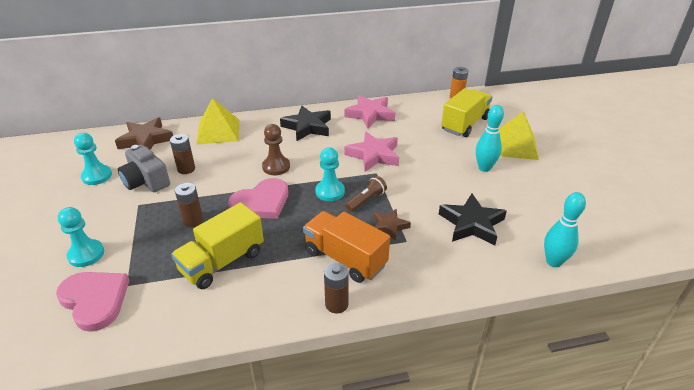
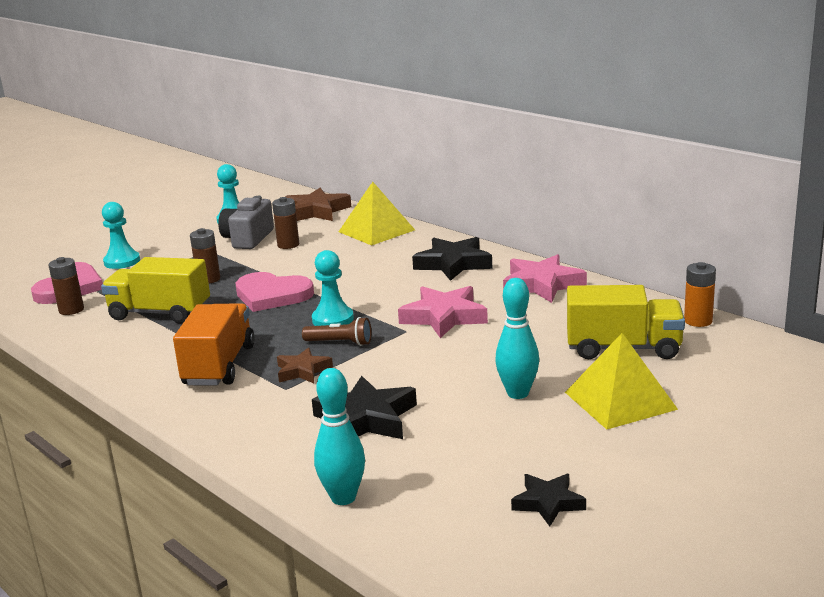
camera: 60 degrees right, 15 degrees down
brown pawn [262,124,290,175] -> none
brown battery [324,262,349,313] -> brown battery moved to [48,257,84,315]
none -> black star [511,474,586,526]

